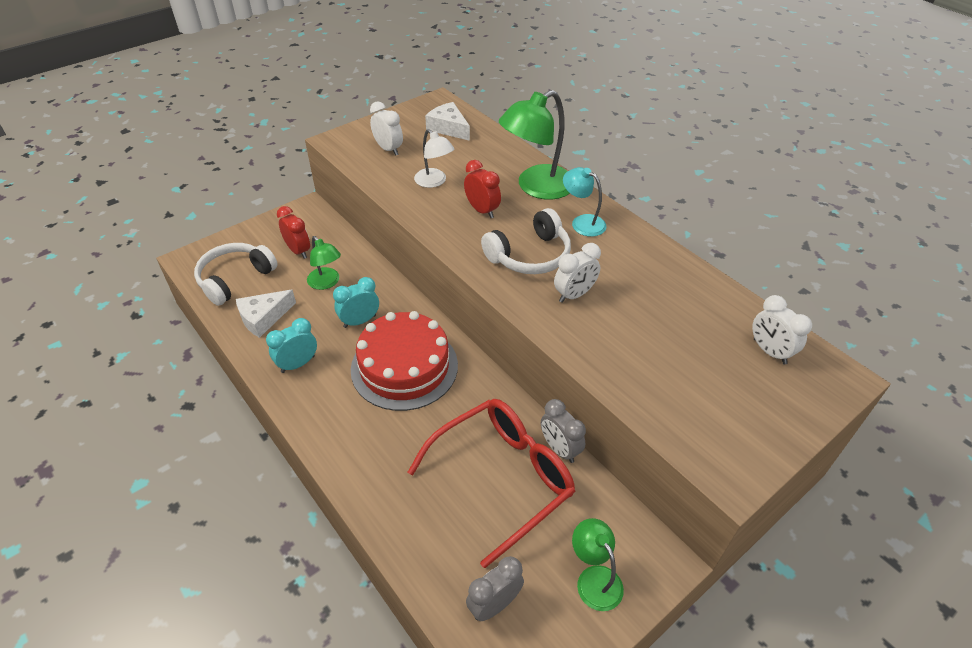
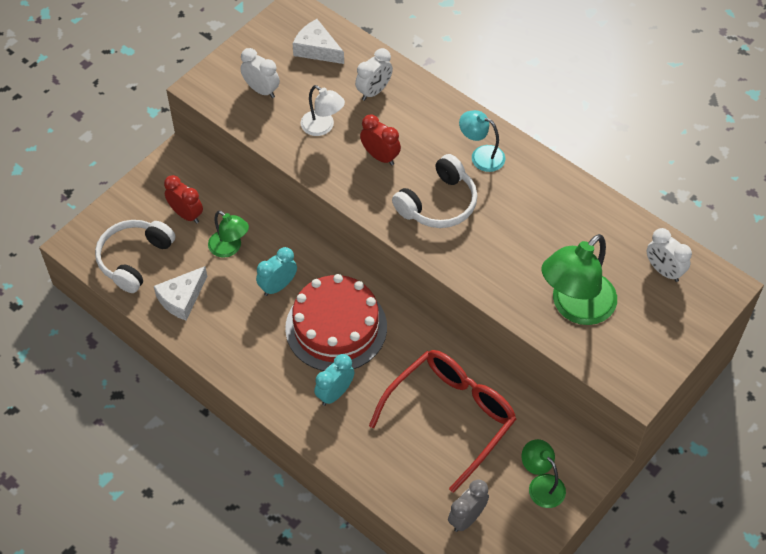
camera: 10 degrees left, 10 degrees up
turquoise clock [266,318,317,373] -> turquoise clock moved to [314,354,354,406]
green lamp [499,90,570,200] -> green lamp moved to [541,234,617,325]
grey clock [541,399,586,463] -> none
white clock [554,243,601,303] -> white clock moved to [355,48,393,101]

